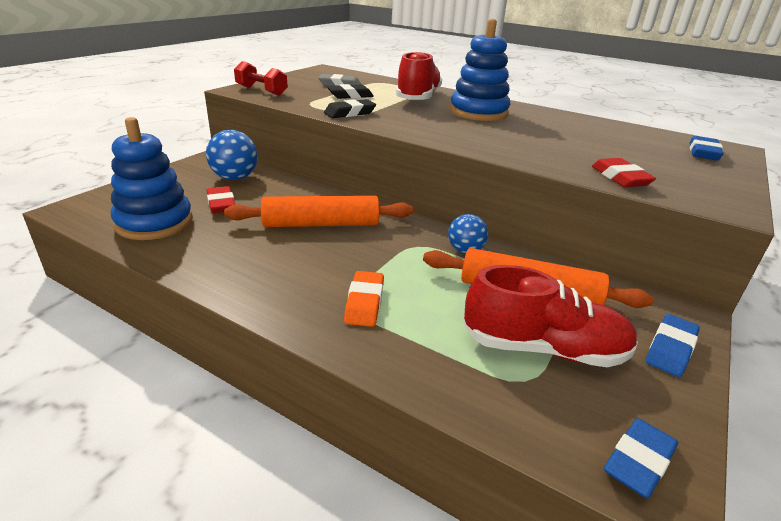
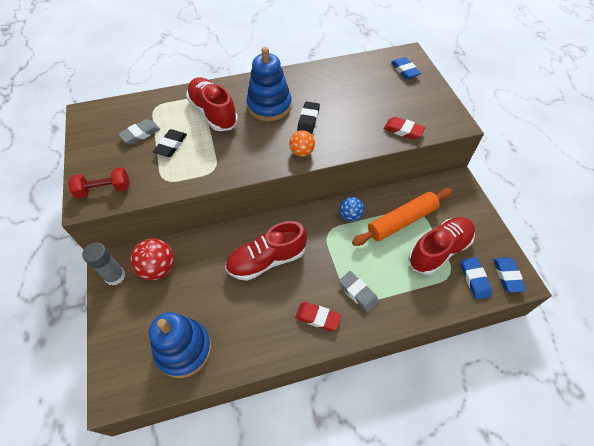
camera: 45 degrees left, 25 degrees up
blue ball [206,130,258,180] -> red ball [130,239,174,280]
red eraser [207,186,235,213] -> red eraser moved to [295,302,341,331]
orange rolling pin [224,195,413,227] -> red shoe [225,221,307,281]
black eraser [324,99,376,118] -> black eraser moved to [297,101,320,134]
orange eraser [344,271,384,327] -> grey eraser [339,271,379,312]
blue eraser [646,314,700,377] -> blue eraser moved to [461,257,492,300]
none -> grey glue stick [82,242,125,286]
none -> orange ball [289,130,315,157]

